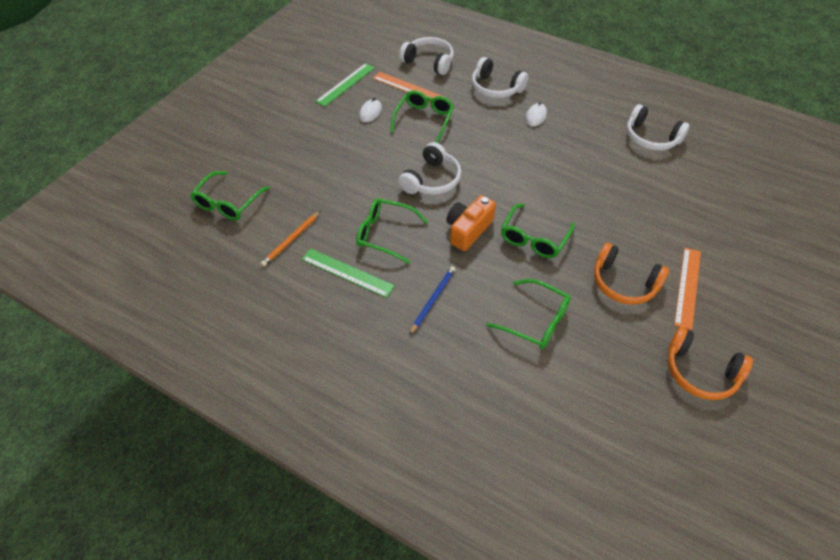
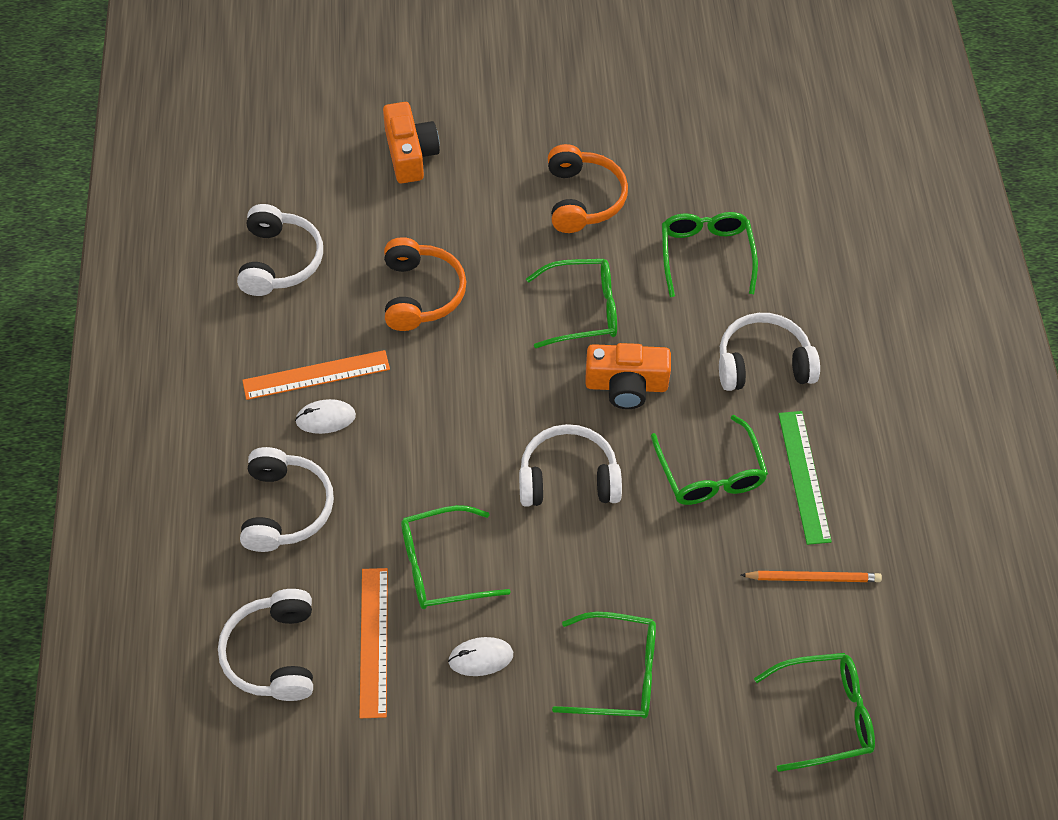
camera: 125 degrees left, 5 degrees up
green ruler [315,63,375,107] -> none
blue pencil [409,266,456,335] -> white headphones [719,313,820,391]
orange headphones [668,327,753,400] -> orange headphones moved to [384,237,466,331]
orange ruler [674,248,701,330] -> orange ruler moved to [242,350,390,400]
none -> orange camera [383,102,440,183]
none -> green glasses [552,612,656,719]

